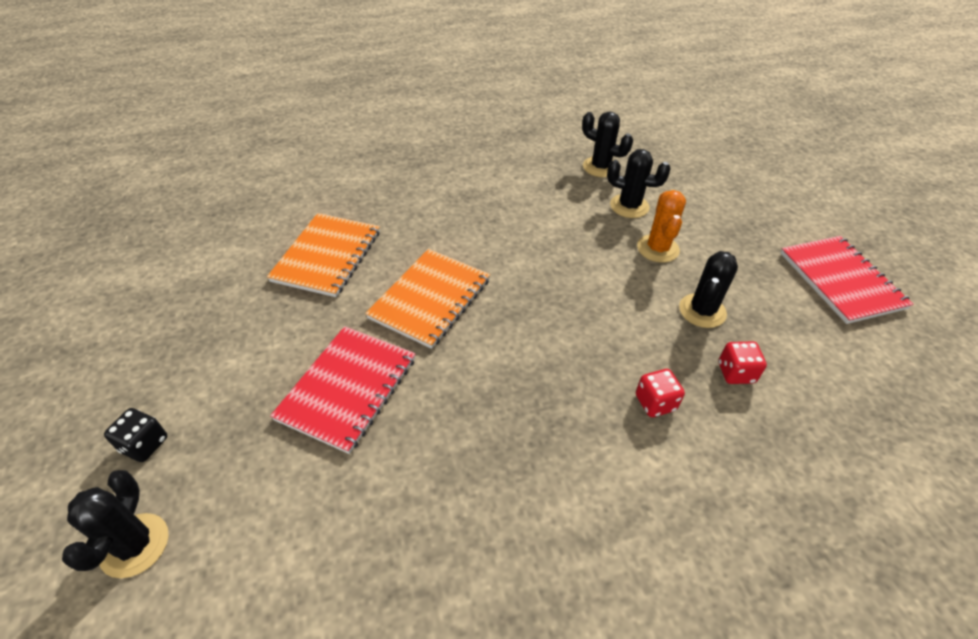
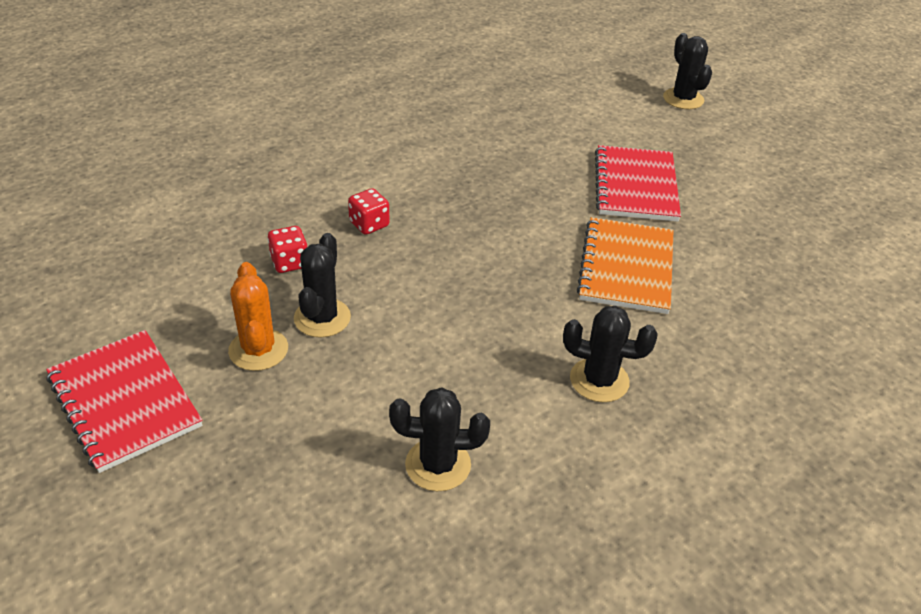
camera: 160 degrees right, 5 degrees down
black dice [104,408,167,462] -> none
orange notebook [267,213,380,297] -> none
black cactus [582,111,633,177] -> black cactus moved to [563,306,658,402]
orange cactus [637,190,686,263] -> orange cactus moved to [228,262,288,371]

